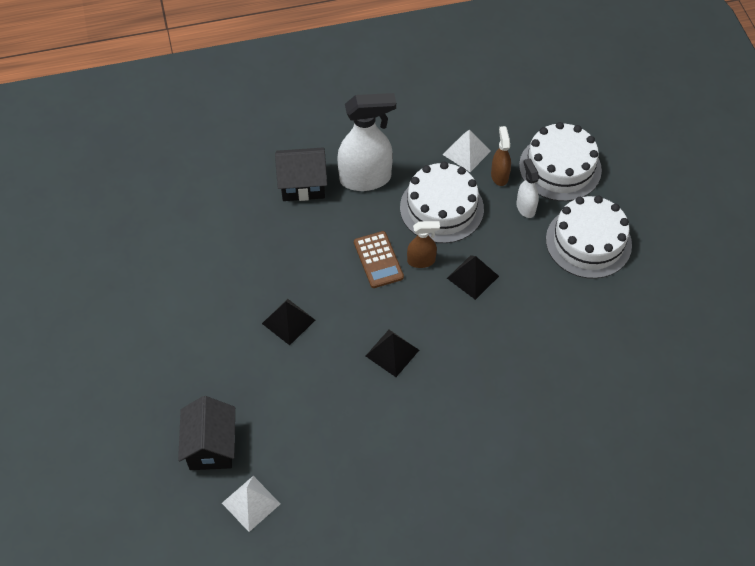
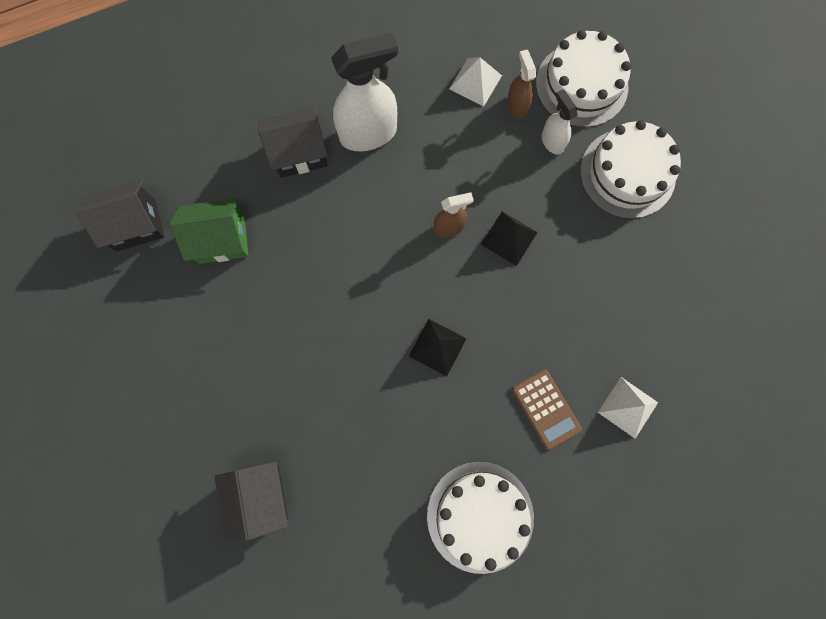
camera: 10 degrees left, 20 degrees up
white pyramid [222,476,280,532] -> white pyramid moved to [598,377,658,439]
black pyramid [262,299,315,345] -> none
brown calculator [354,231,404,288] -> brown calculator moved to [512,369,582,450]
white cake [400,162,484,243] -> white cake moved to [427,462,534,574]
none -> black house [75,180,164,252]
none -> green house [170,198,249,264]

